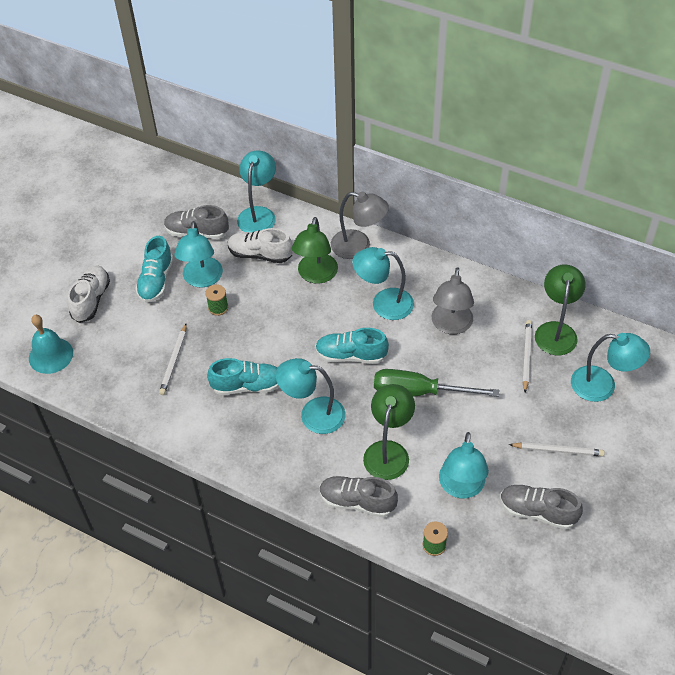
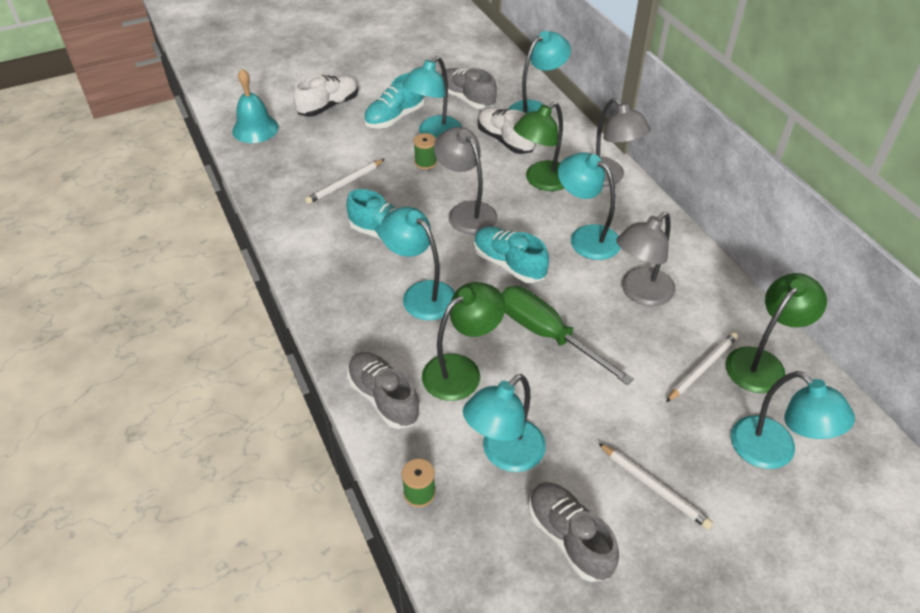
camera: 35 degrees right, 5 degrees down
none -> grey lamp [434,127,498,234]

